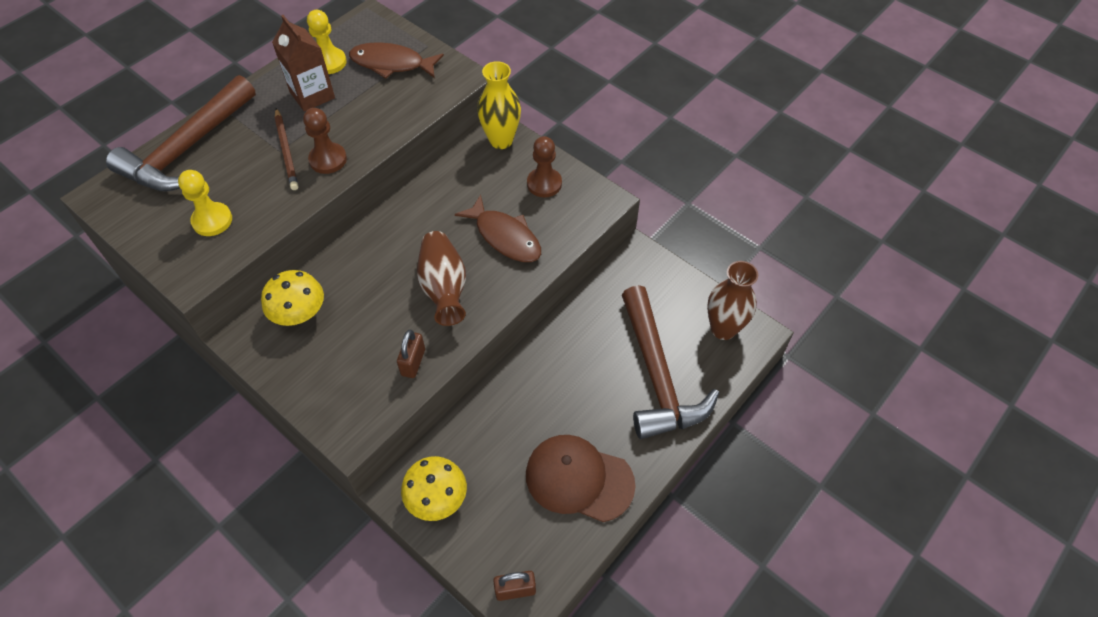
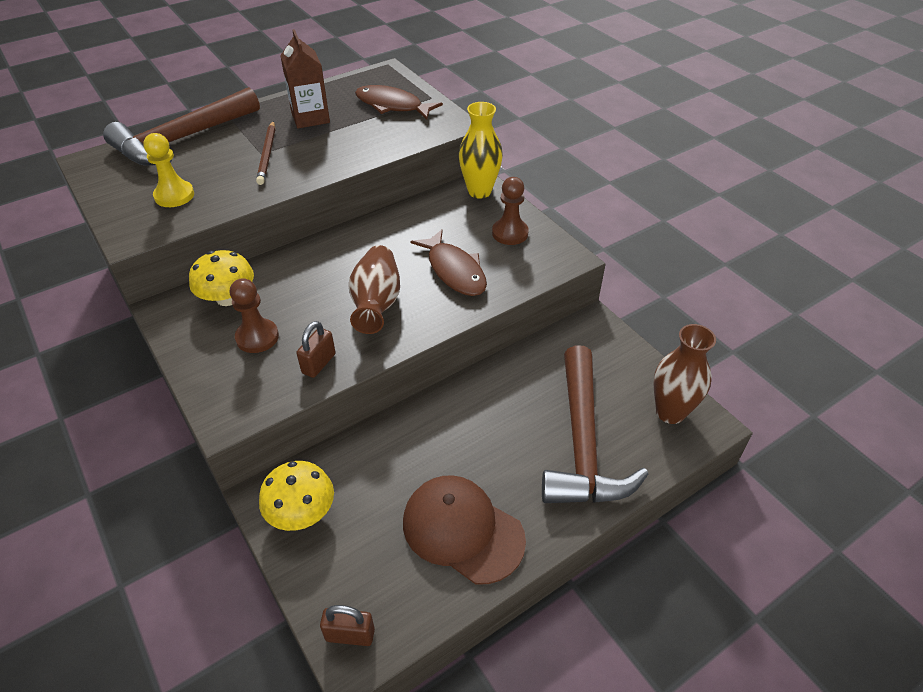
camera: 15 degrees right, 10 degrees down
brown pawn [303,108,347,174] -> brown pawn moved to [230,278,279,353]
yellow pawn [307,10,347,74] -> none

